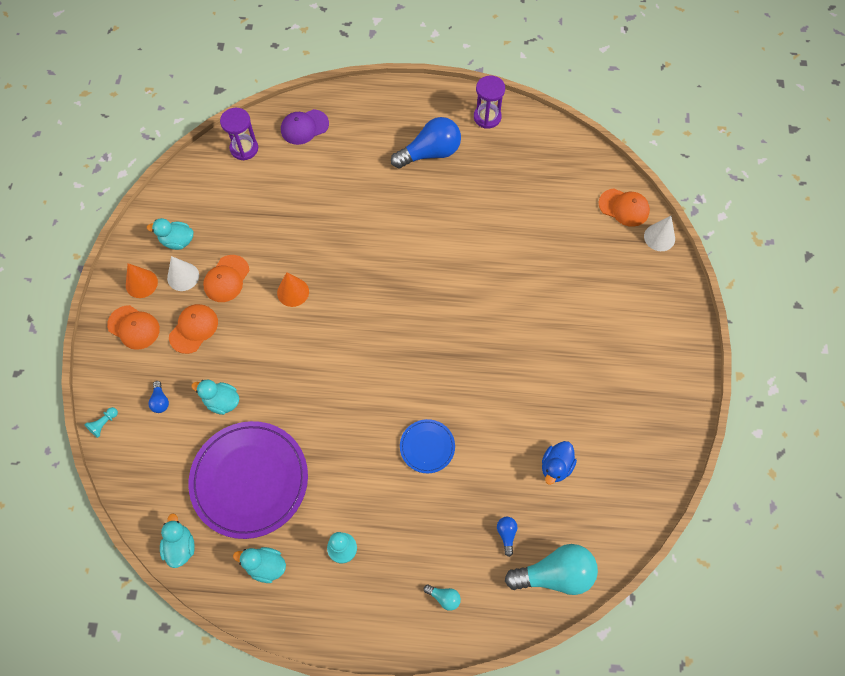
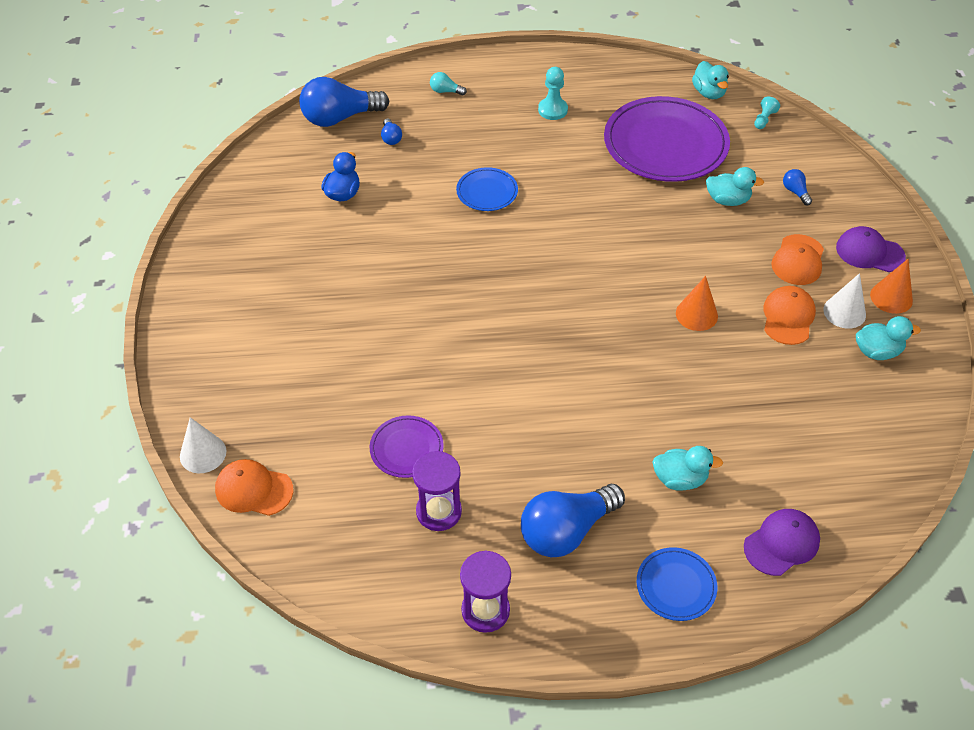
camera: 170 degrees right, 15 degrees down
turquoise pawn [85,407,118,438] -> turquoise pawn moved to [754,97,780,129]
orange cap [107,305,160,350] -> purple cap [836,226,906,272]
purple hourglass [220,108,258,160] -> purple hourglass moved to [412,451,462,531]
turquoise duck [233,547,286,583] -> turquoise duck moved to [652,446,723,491]
turquoise light bulb [505,544,598,595] -> blue light bulb [299,77,389,127]
none -> purple plate [370,415,444,478]
none -> blue plate [637,547,717,621]

